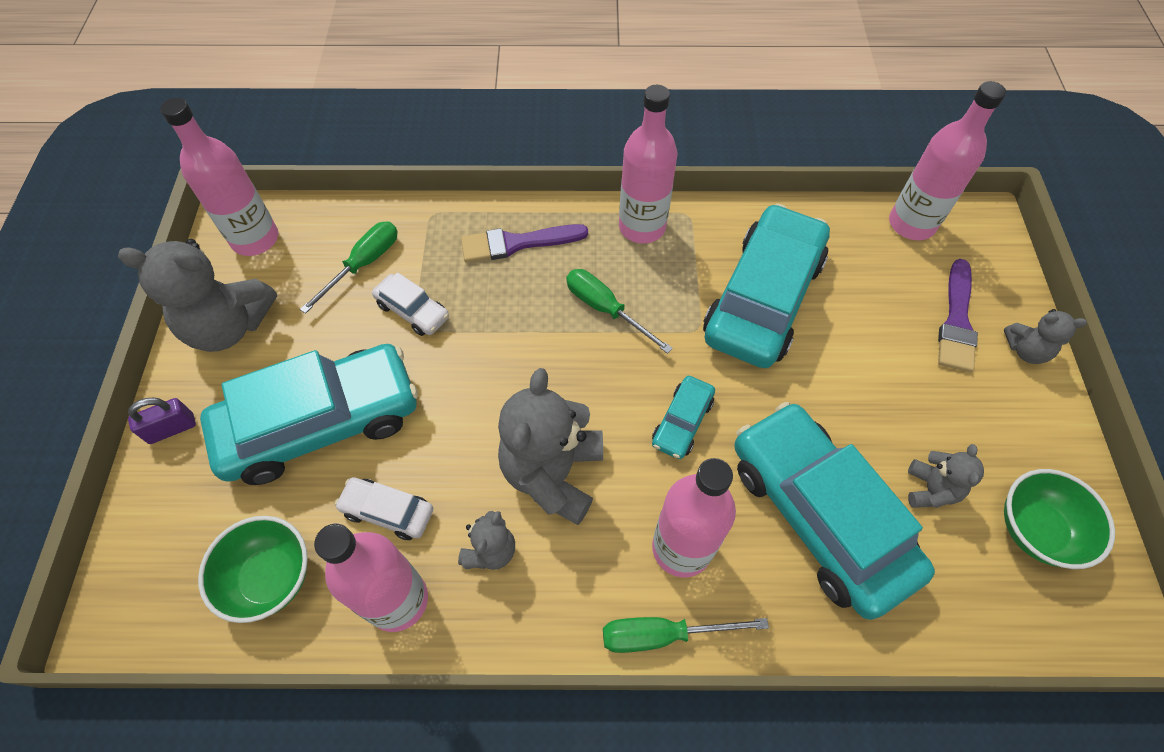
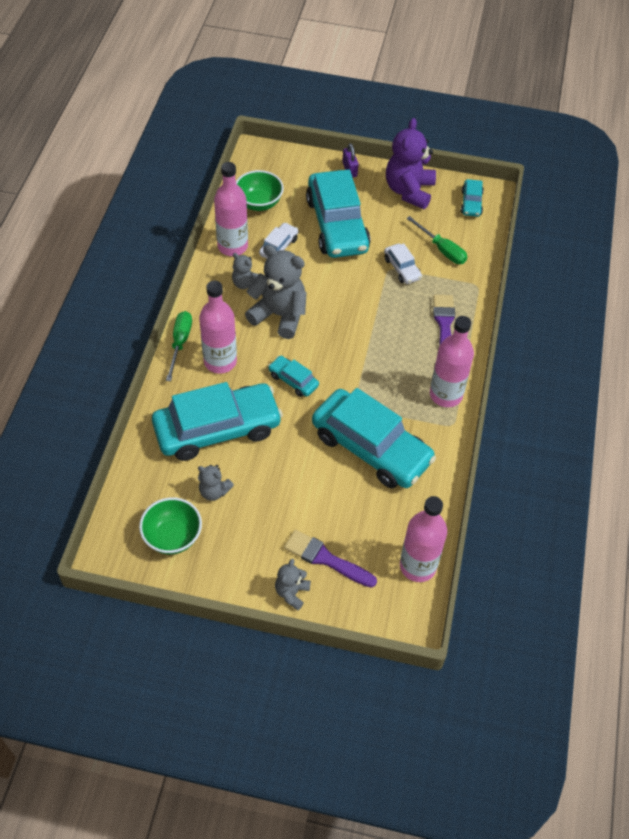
camera: 100 degrees right, 5 degrees down
grey teddy bear [118,239,277,352] -> purple teddy bear [386,118,436,209]
pink bottle [160,98,278,256] -> turquoise car [461,179,484,217]
white car [372,272,449,336] -> white car turned 75 degrees counterclockwise [384,243,422,284]
green screwdriver [566,269,673,354] -> none

